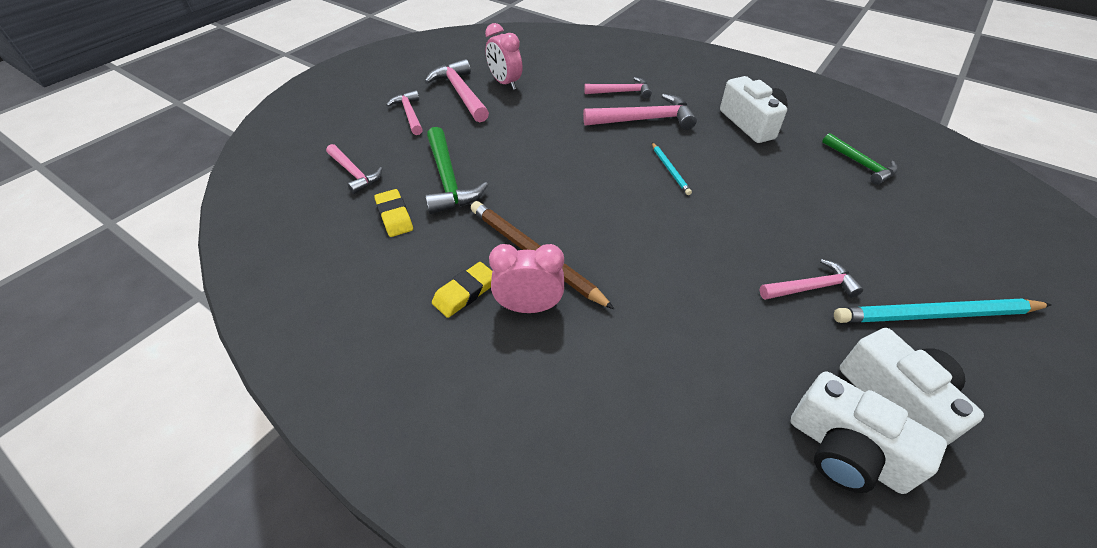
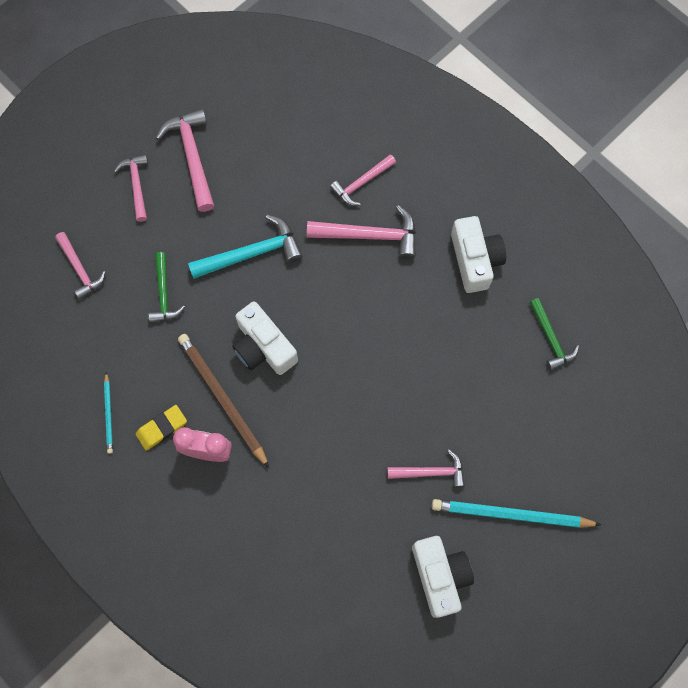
camera: 10 degrees right, 25 degrees up
yellow eraser [374,189,413,237] -> none
green hammer [425,127,488,214] -> green hammer [148,252,185,323], size x0.65
pink clock [485,23,522,90] -> none
pink hammer [584,77,652,99] -> pink hammer turned 135 degrees clockwise [330,154,396,206]
turquoise pencil [652,143,692,195] -> turquoise pencil moved to [104,372,113,454]
white camera [790,372,947,494] -> white camera moved to [232,302,298,375]
none -> turquoise hammer [188,214,303,279]

